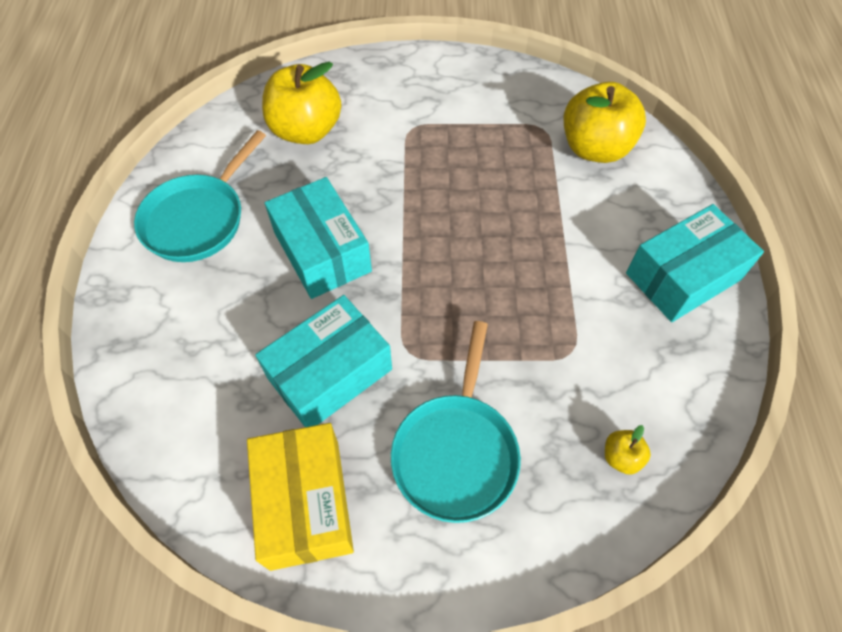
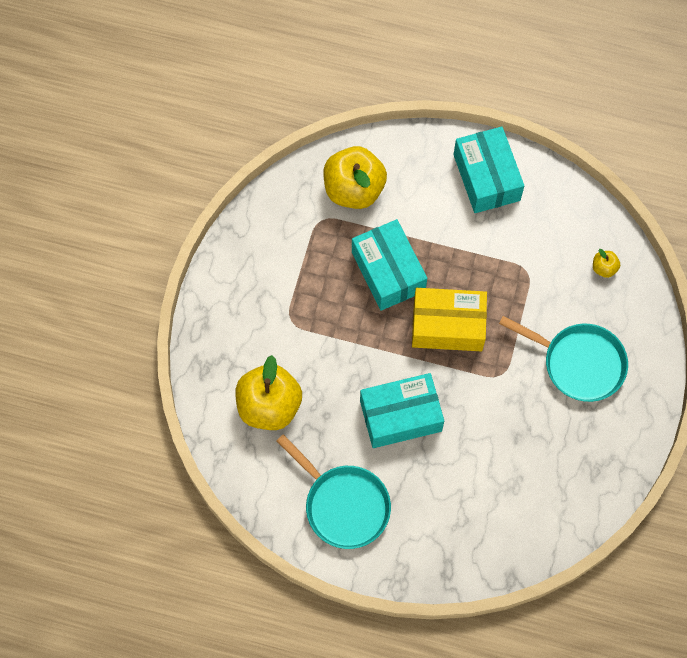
camera: 75 degrees left, 10 degrees up
yellow box [247,423,354,571] -> yellow box moved to [412,288,487,351]
turquoise box [255,295,392,427] -> turquoise box moved to [352,219,427,311]

